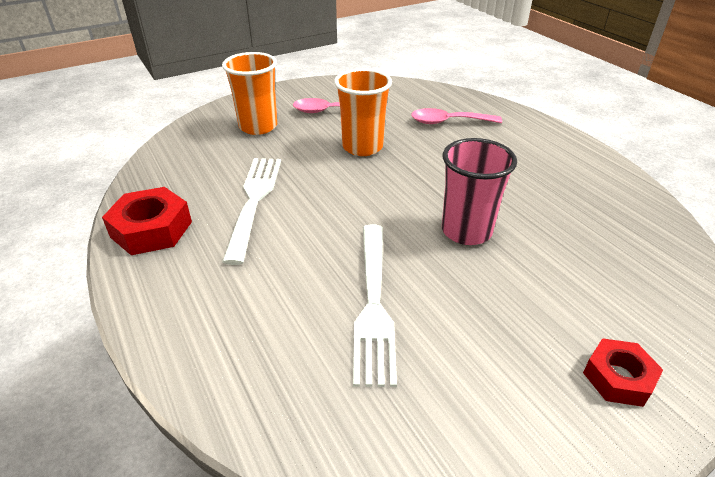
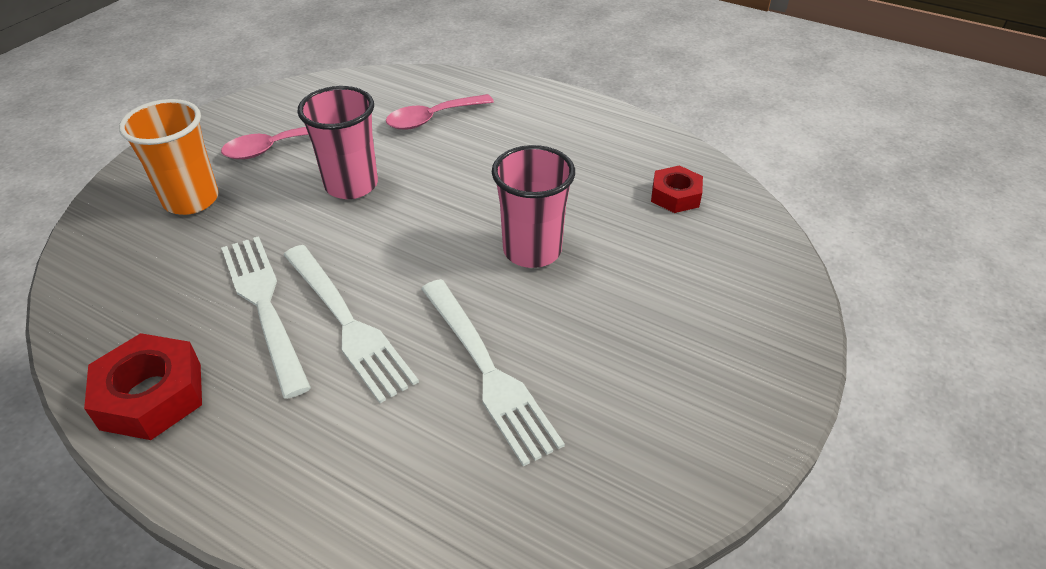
camera: 30 degrees left, 5 degrees up
orange cup [334,69,392,156] -> pink cup [297,86,378,199]
red nut [583,338,663,407] -> red nut moved to [651,165,703,213]
none -> white fork [284,245,419,403]

